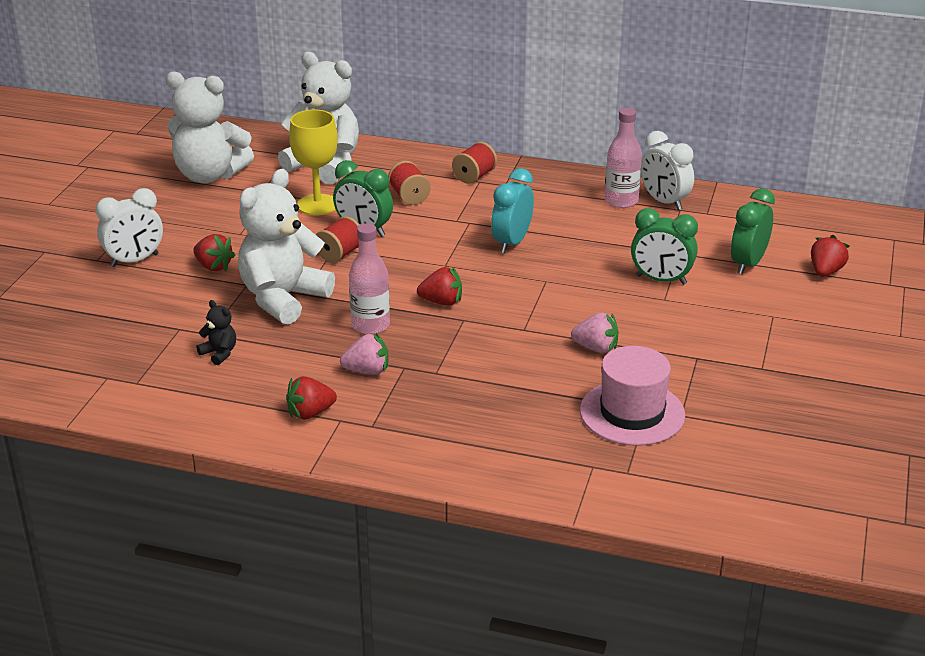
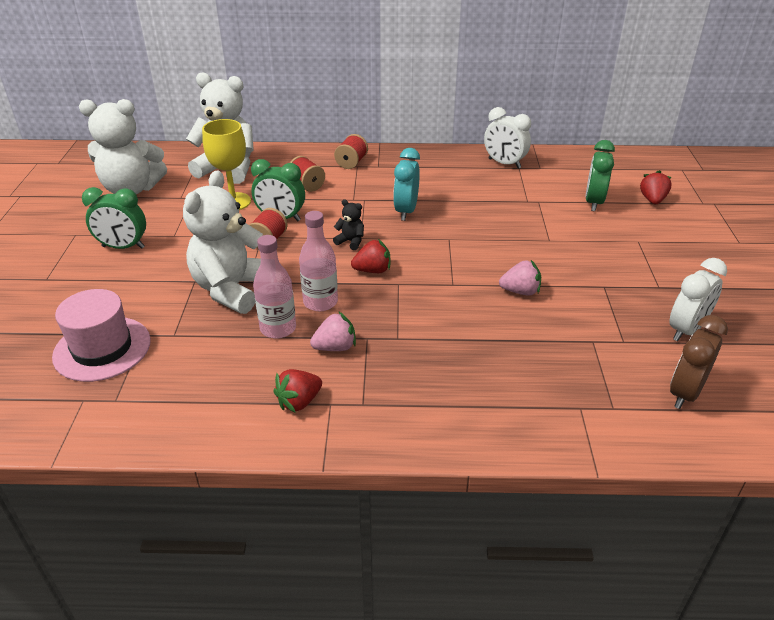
camera: 15 degrees left, 5 degrees up
white clock [96,188,163,267] -> white clock moved to [669,258,727,341]
red strawberry [193,234,235,271] -> none
black teddy bear [196,300,236,365] -> black teddy bear moved to [333,199,364,250]
pink hat [580,346,685,446] -> pink hat moved to [52,289,151,382]
pink bottle [605,108,642,208] -> pink bottle moved to [253,235,296,339]
green clock [631,208,698,285] -> green clock moved to [82,187,146,249]
none -> brown clock [670,315,728,409]

